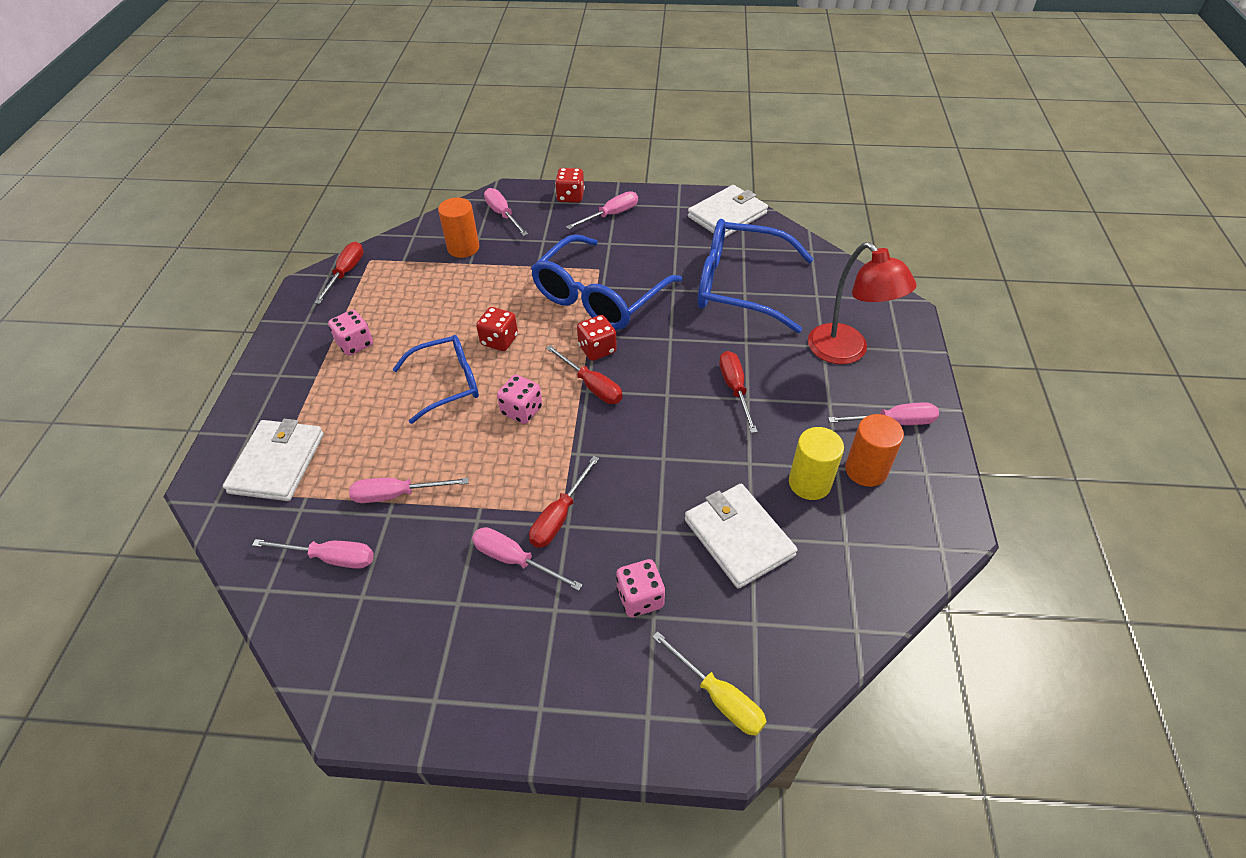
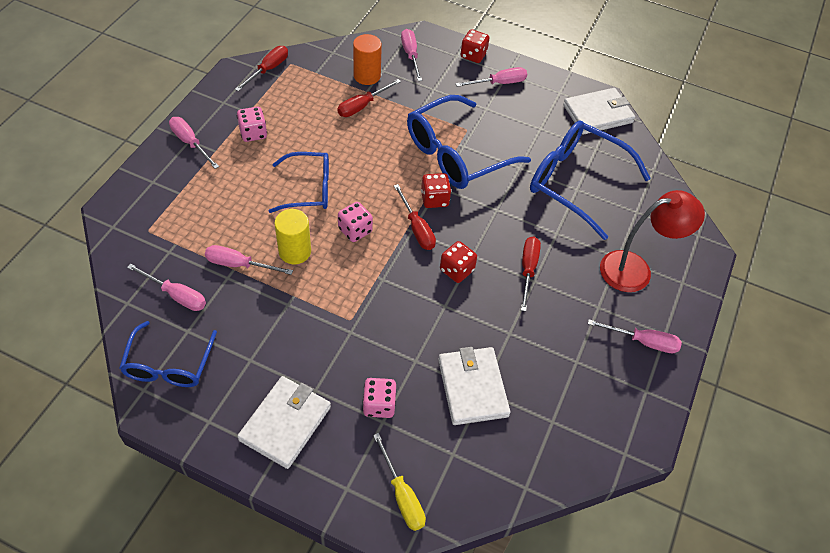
camera: 15 degrees right, 5 degrees up
white wallet [223,419,324,501] -> white wallet moved to [237,376,331,469]
pink screwdriver [472,527,583,591] -> pink screwdriver moved to [169,117,219,169]
red dice [476,307,518,351] -> red dice moved to [440,241,477,283]
red screwdriver [529,456,599,548] -> red screwdriver moved to [338,79,401,117]
yellow cylinder [789,427,844,500] -> yellow cylinder moved to [274,209,311,264]
red lamp [808,242,917,364] -> red lamp turned 90 degrees counterclockwise [600,190,705,292]
orange cylinder [845,414,904,487] -> none
none -> blue glasses [119,321,217,387]

